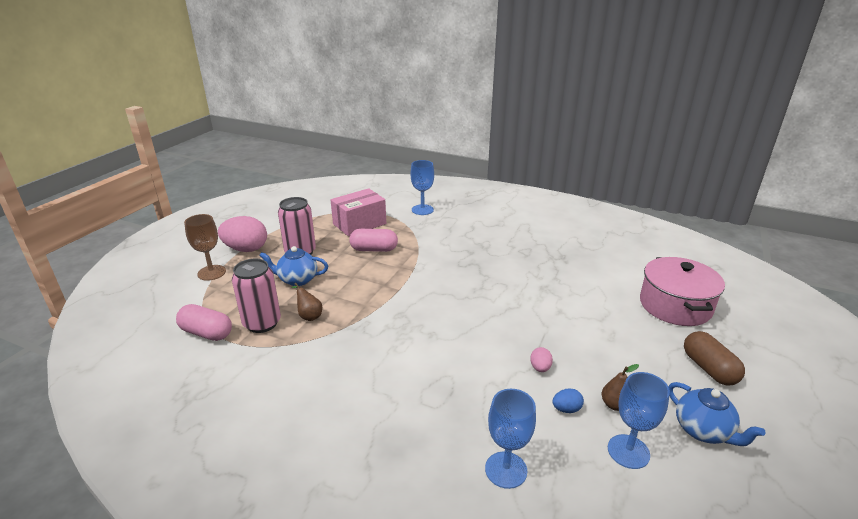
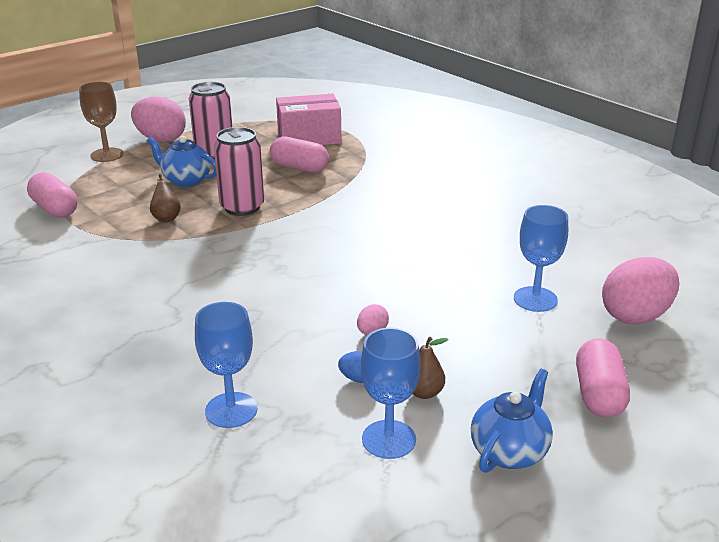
camera: 25 degrees right, 0 degrees up
pink can [232,259,281,333] -> pink can moved to [214,127,264,216]
blue goblet [410,160,434,215] -> blue goblet moved to [514,205,568,312]
pink pot [640,257,725,326] -> pink egg [602,257,679,325]
blue teapot [668,382,765,446] -> blue teapot turned 135 degrees counterclockwise [471,368,553,473]
brown capsule [684,331,745,386] -> pink capsule [576,339,630,418]

